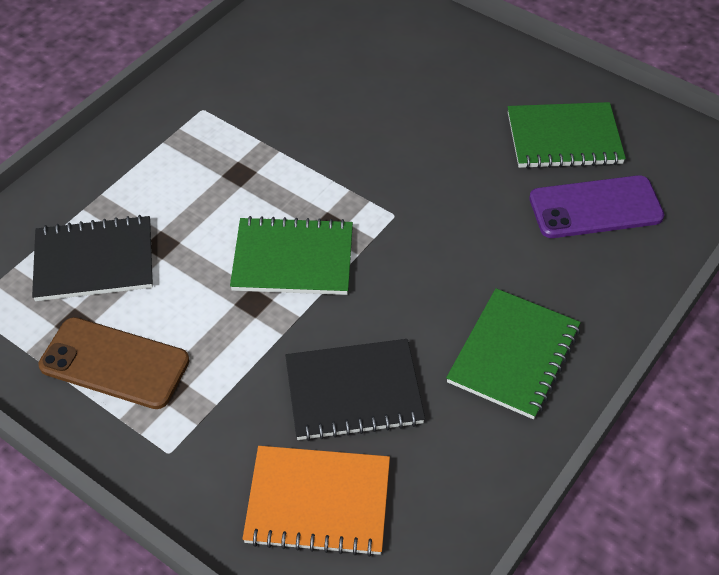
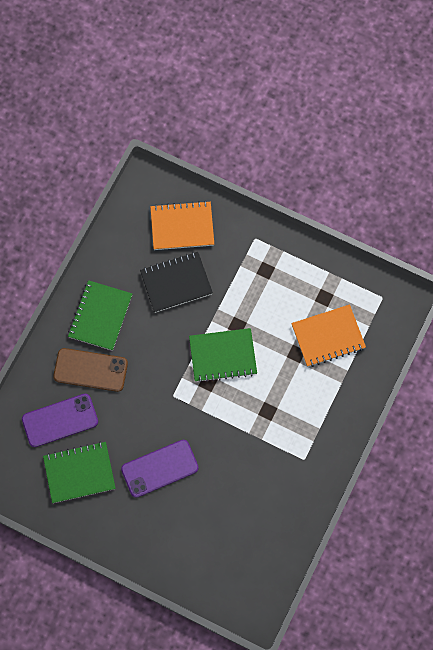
camera: 170 degrees right, 20 degrees up
black notebook [32,215,153,301] -> orange notebook [291,305,366,367]
brown phone [38,317,190,409] -> brown phone moved to [53,348,128,392]
none -> purple phone [121,440,199,498]

